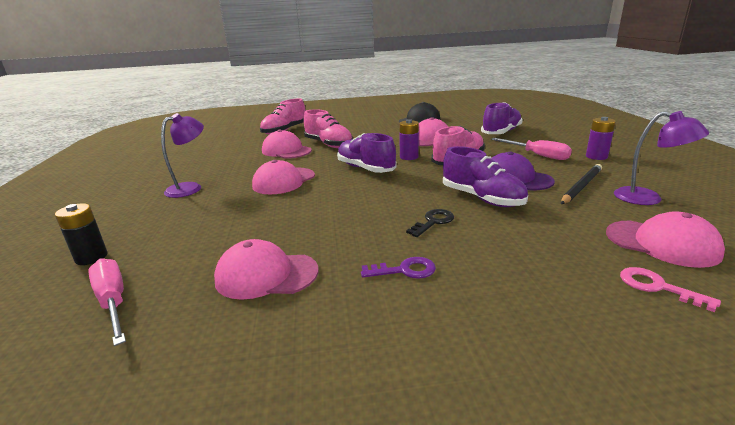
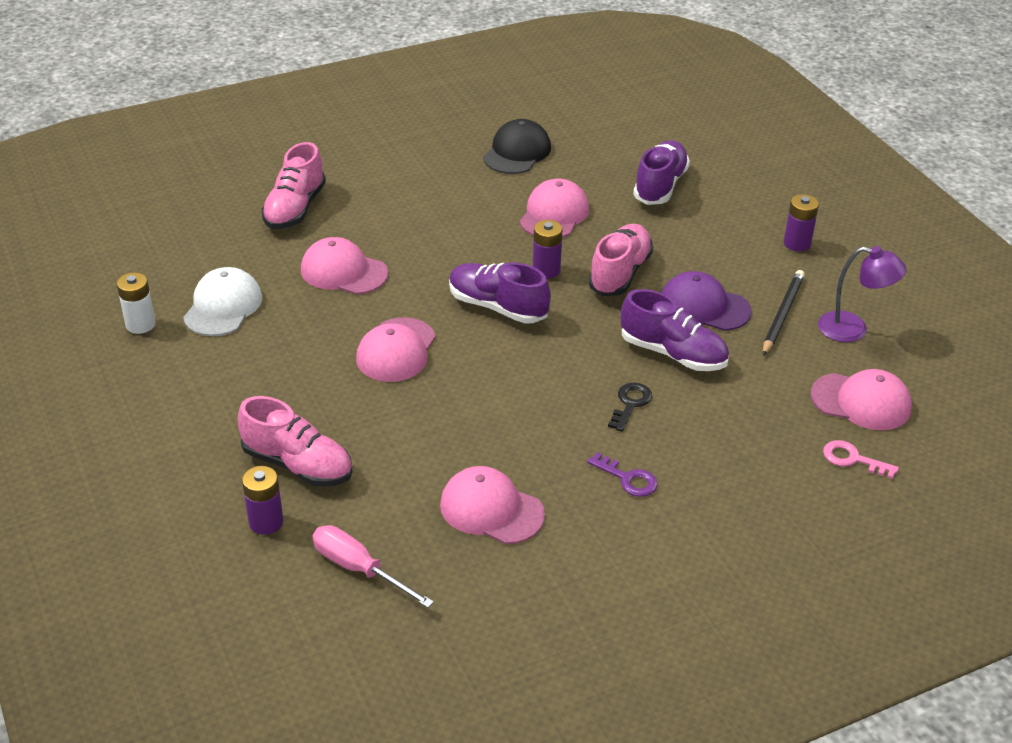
camera: 20 degrees left, 15 degrees up
black battery [55,203,108,265] -> purple battery [242,466,283,535]
purple lamp [161,113,204,198] -> none
pink cap [214,239,319,300] -> pink cap turned 45 degrees clockwise [440,466,545,544]
pink shoe [304,109,353,148] -> pink shoe moved to [238,396,352,487]
purple key [361,257,436,279] -> purple key turned 60 degrees clockwise [587,452,658,497]
pink screwdriver [491,138,572,160] -> none
none -> white battery [117,273,156,334]
none -> white cap [183,267,262,336]

